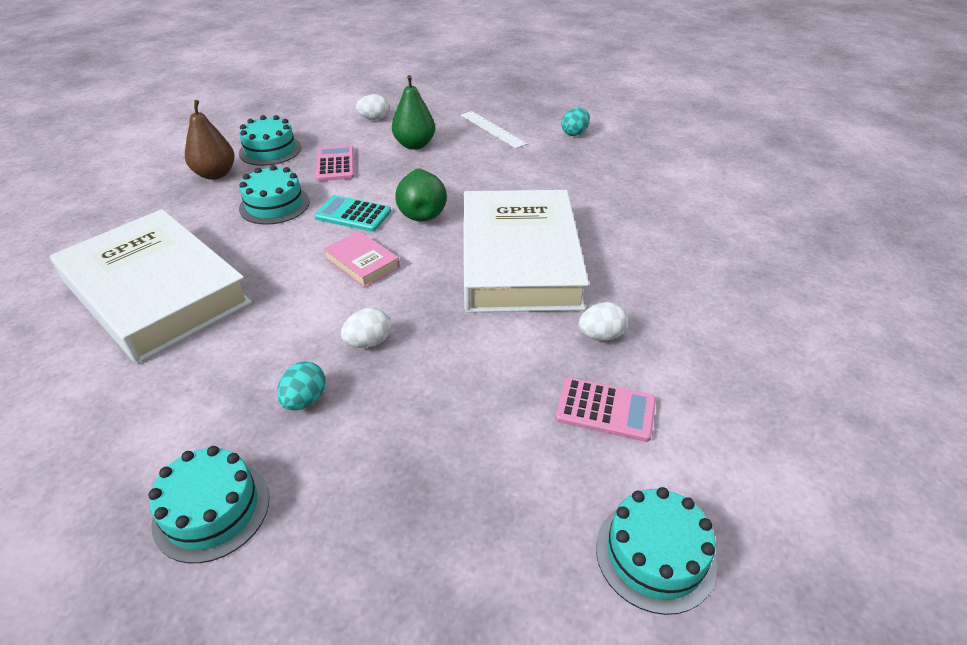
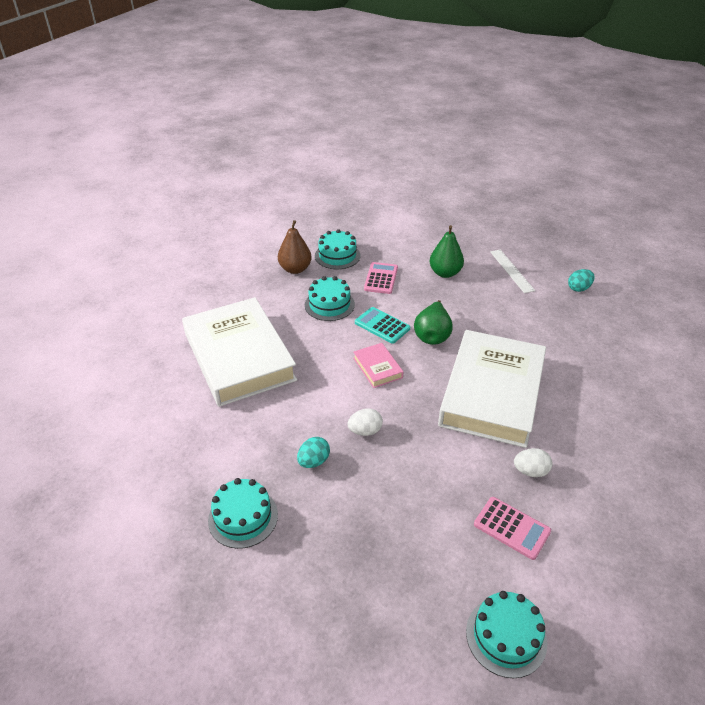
camera: 20 degrees right, 0 degrees up
white egg [356,94,389,120] -> none

